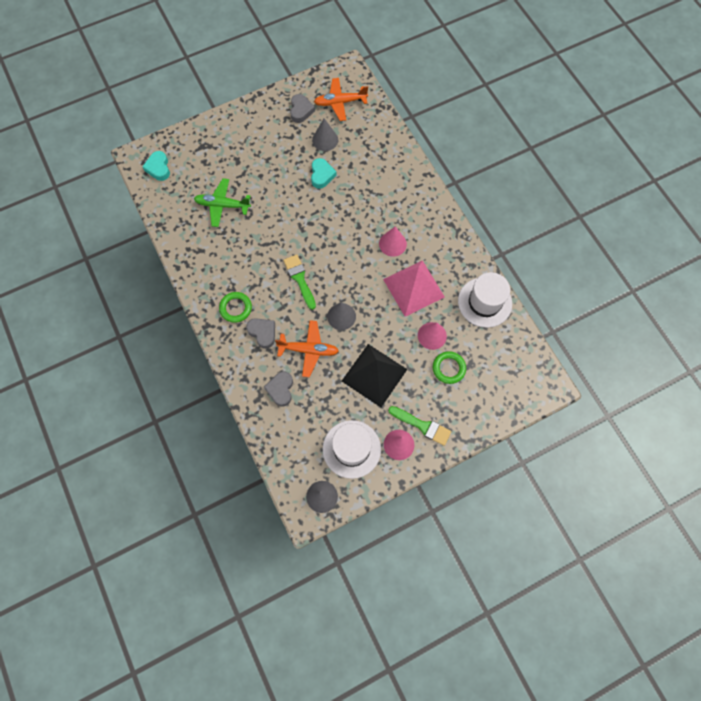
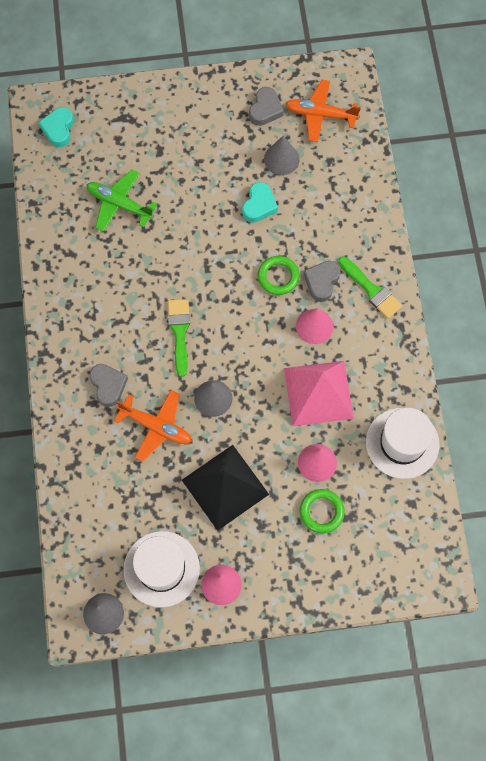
camera: 20 degrees right, 0 degrees up
green ring [219,292,252,323] -> green ring moved to [258,256,300,295]
grey heart [264,371,293,407] -> grey heart moved to [304,261,341,302]
green brush [388,406,451,446] -> green brush moved to [338,256,402,319]

